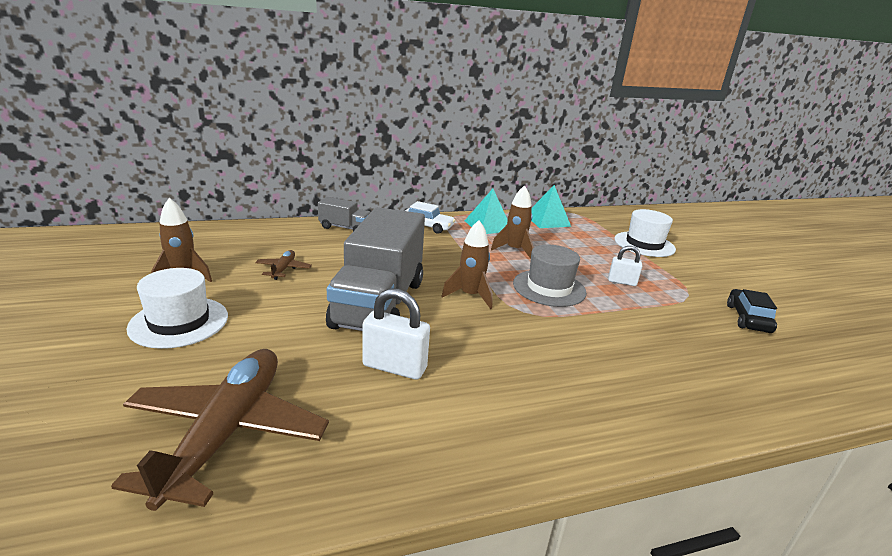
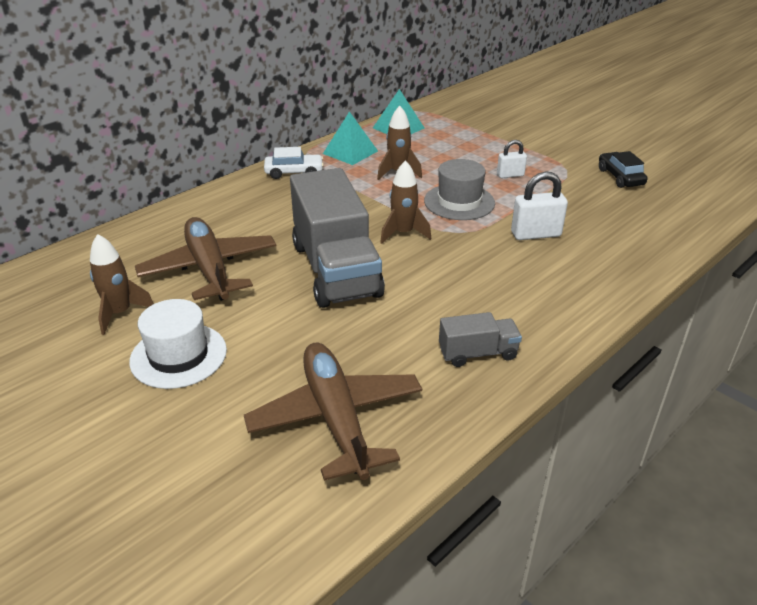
camera: 25 degrees left, 10 degrees up
brown plane [255,250,312,280] -> brown plane [135,217,276,301], size x2.29
grey truck [318,197,371,231] -> grey truck moved to [439,312,522,367]
white padlock [362,288,430,380] -> white padlock moved to [511,171,568,240]
white hat [614,209,676,257] -> none

